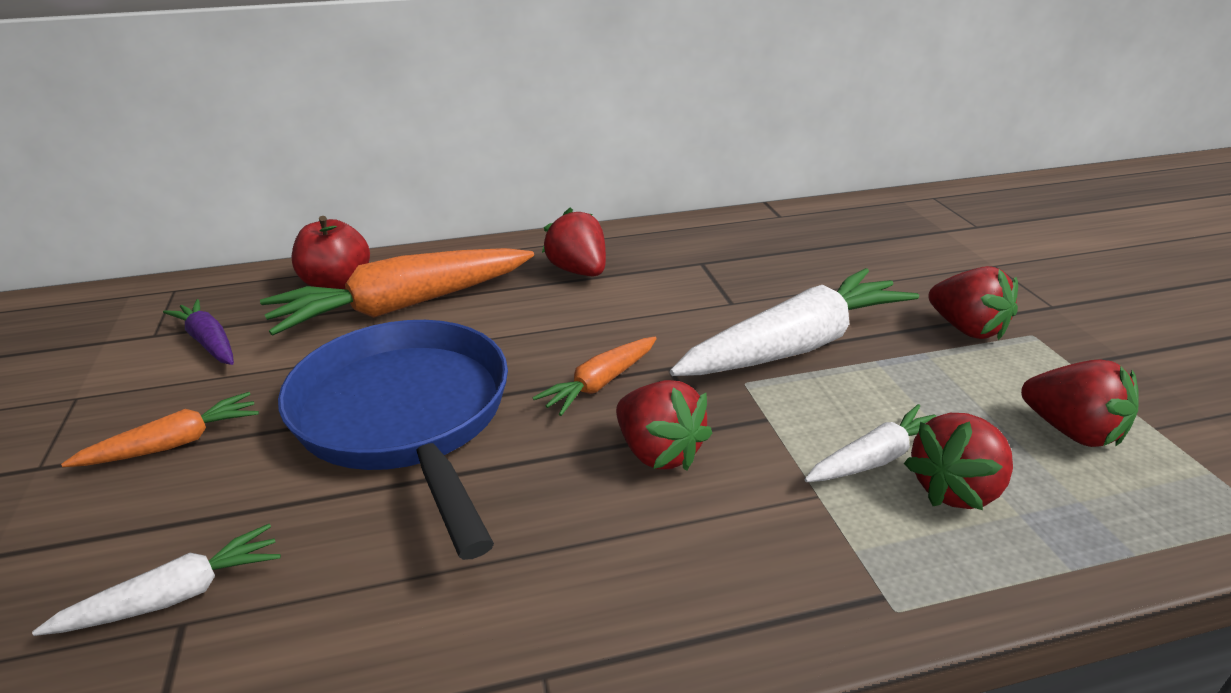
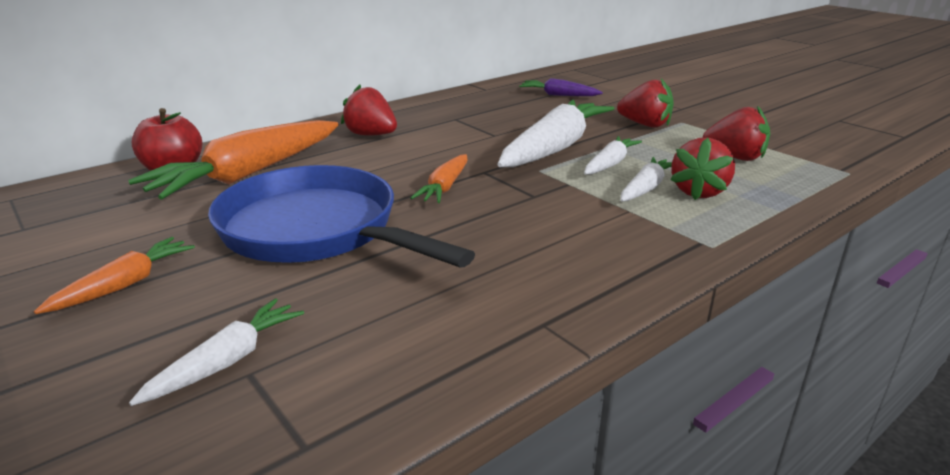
camera: 25 degrees left, 5 degrees down
purple carrot [163,299,234,365] -> purple carrot moved to [519,78,603,96]
red strawberry [616,380,712,471] -> none
none -> white carrot [584,136,642,175]

